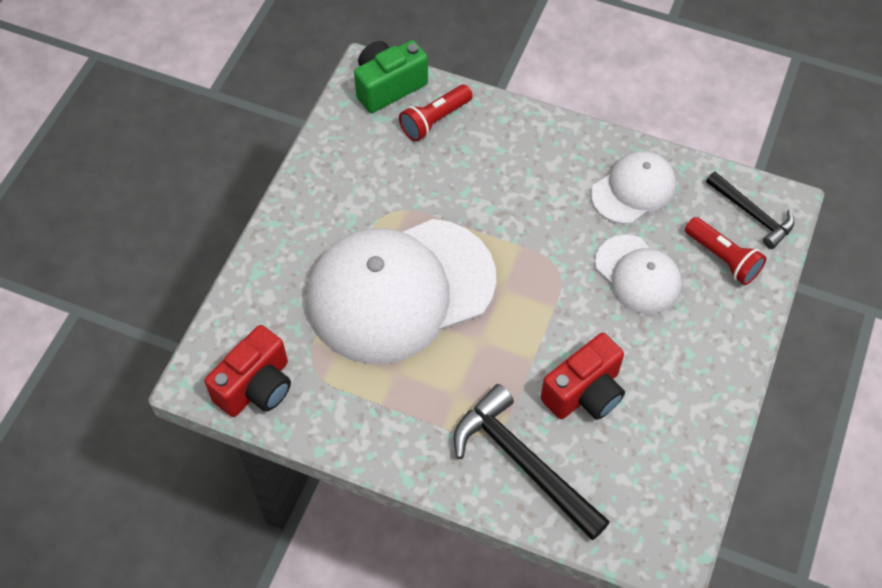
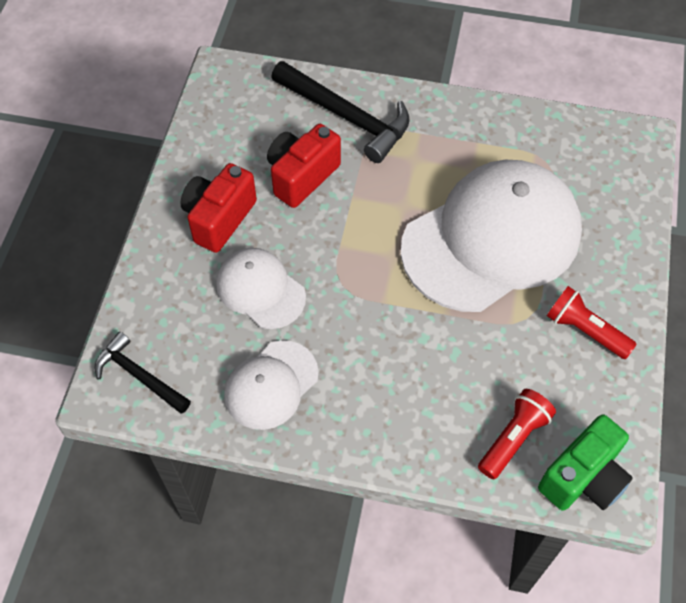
camera: 170 degrees right, 0 degrees up
red camera [205,325,291,417] -> red camera moved to [181,163,257,253]
red flashlight [685,217,767,285] -> red flashlight moved to [547,286,637,359]

